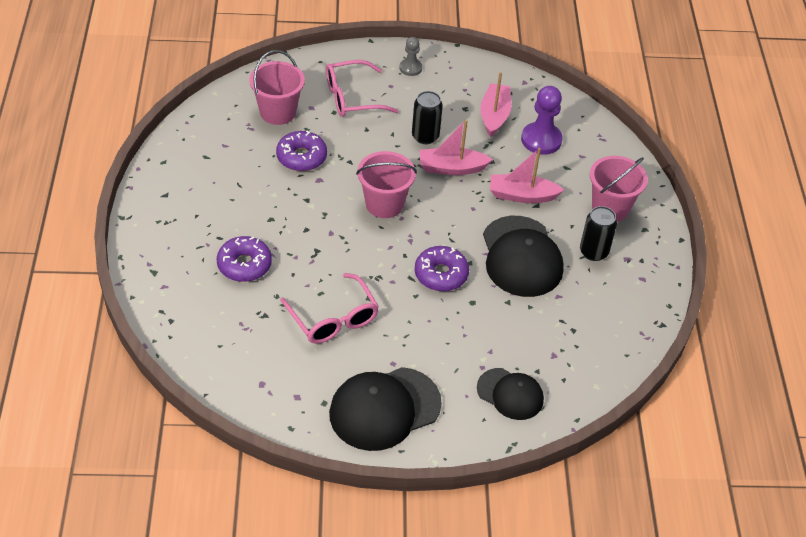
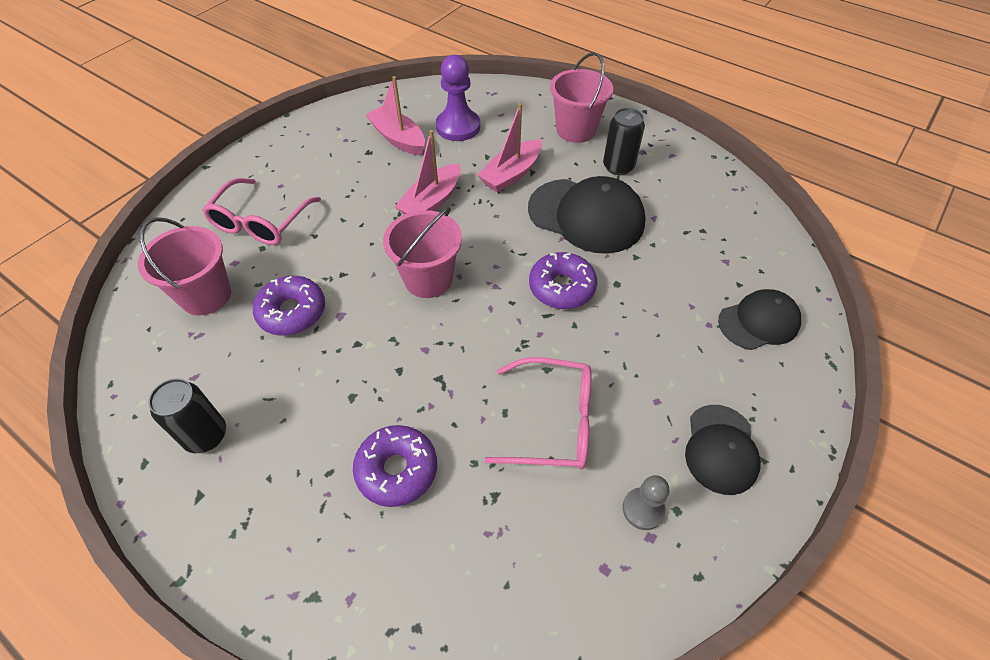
camera: 50 degrees left, 5 degrees up
black cap [329,367,442,451] -> black cap [685,405,761,495], size x0.61
grey pawn [399,37,422,76] -> grey pawn moved to [623,475,669,530]
black can [412,91,443,144] -> black can moved to [148,378,226,453]

